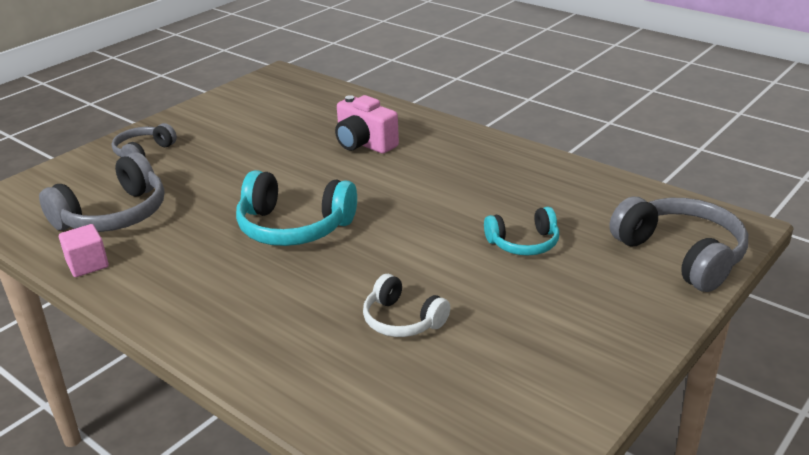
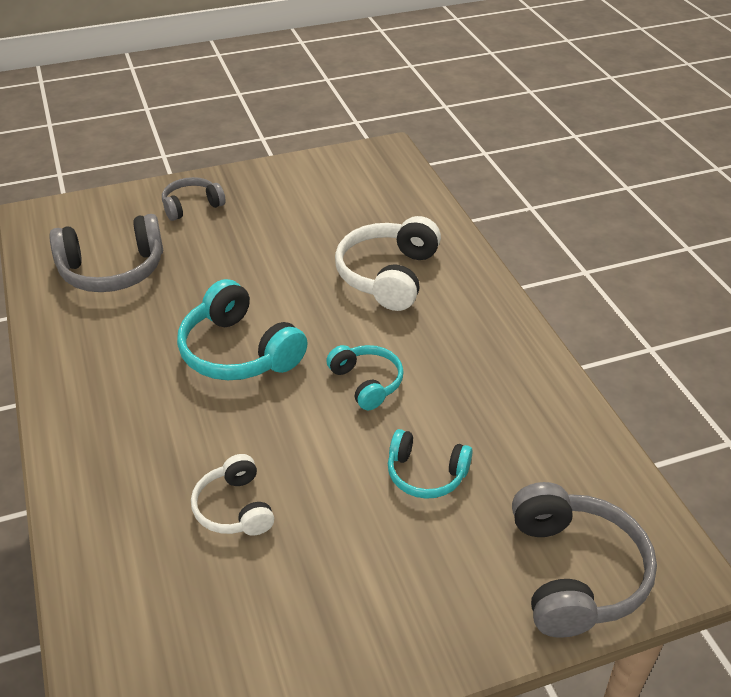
camera: 30 degrees right, 10 degrees up
pink cube [59,224,109,277] -> none
pink camera [335,95,399,153] -> white headphones [335,216,441,311]
none -> turquoise headphones [326,345,404,410]

